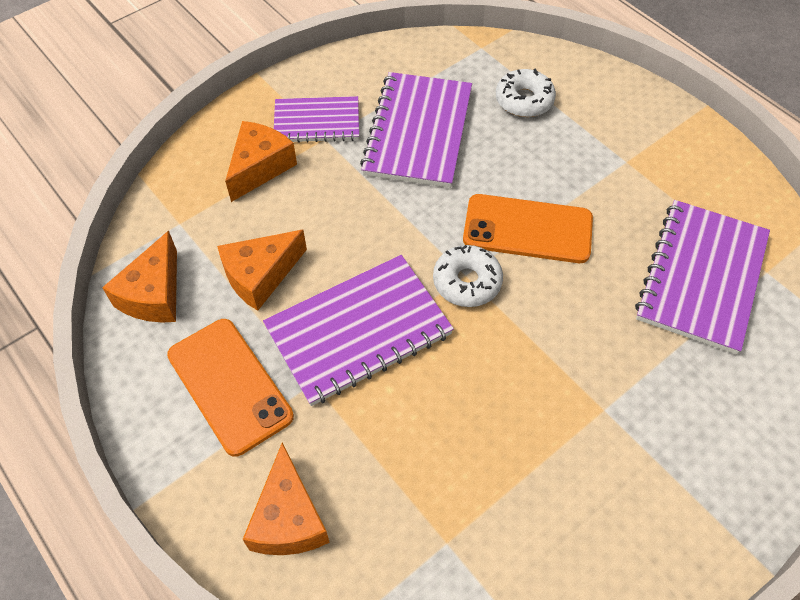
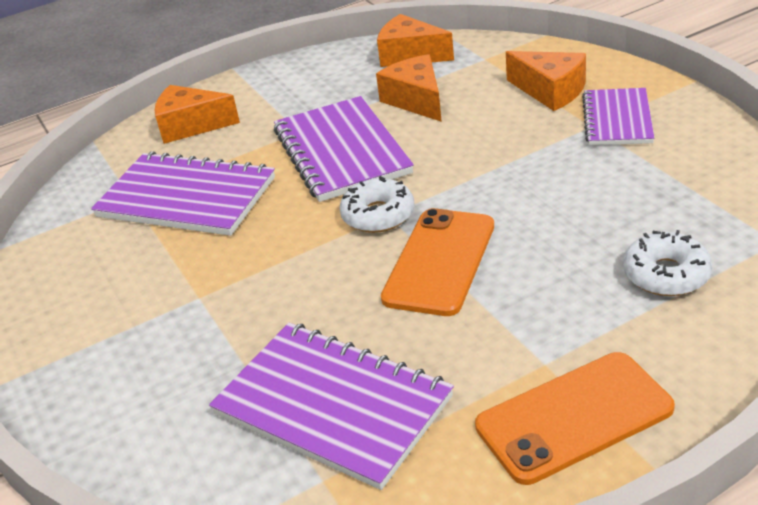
camera: 105 degrees right, 20 degrees down
orange phone [167,319,294,457] -> orange phone moved to [475,352,675,485]
purple notebook [360,72,472,188] -> purple notebook moved to [91,151,275,236]

